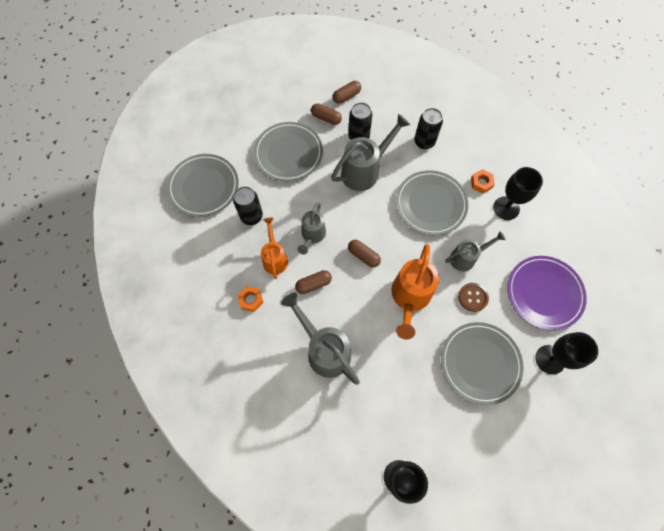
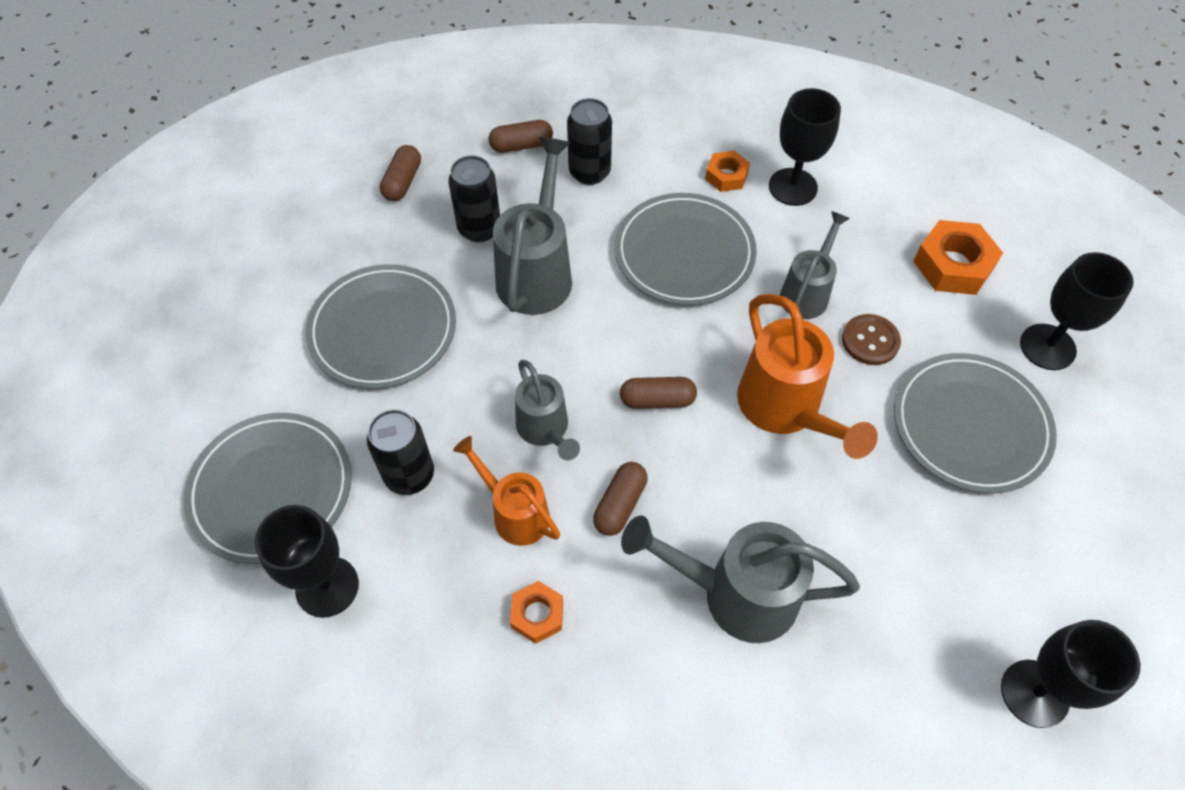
camera: 40 degrees left, 10 degrees down
brown capsule [311,103,342,125] -> brown capsule moved to [489,120,553,153]
purple plate [507,256,587,331] -> orange nut [913,220,1003,295]
none -> black goblet [254,505,359,618]

